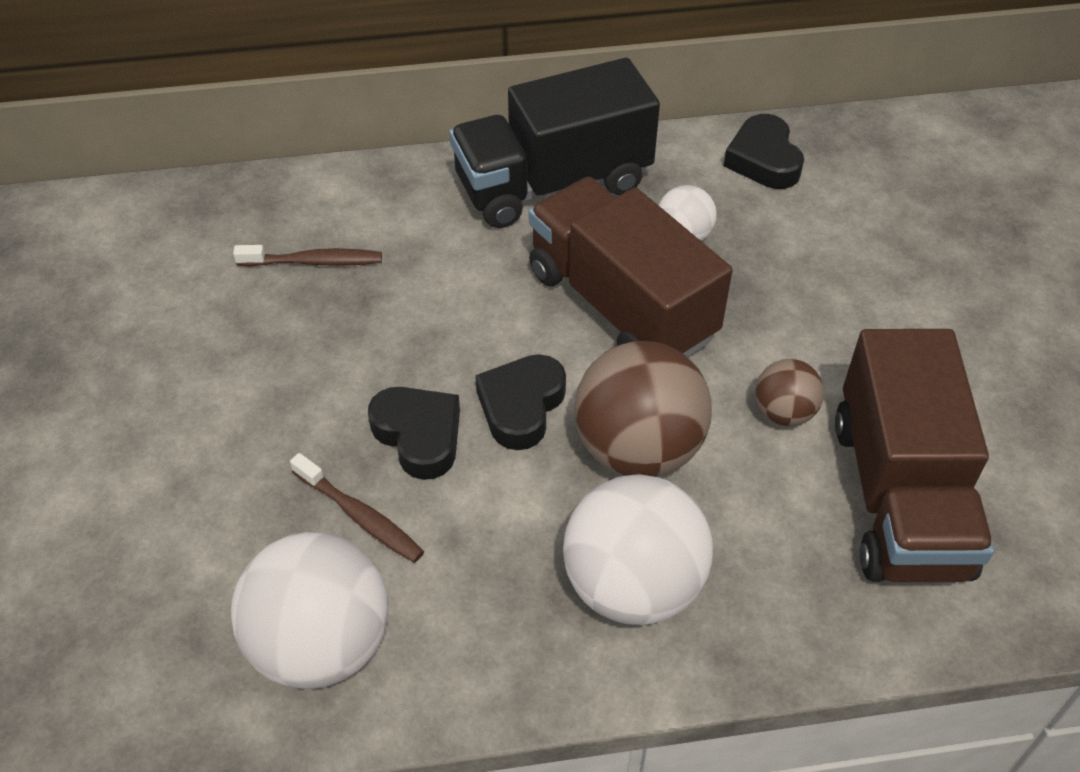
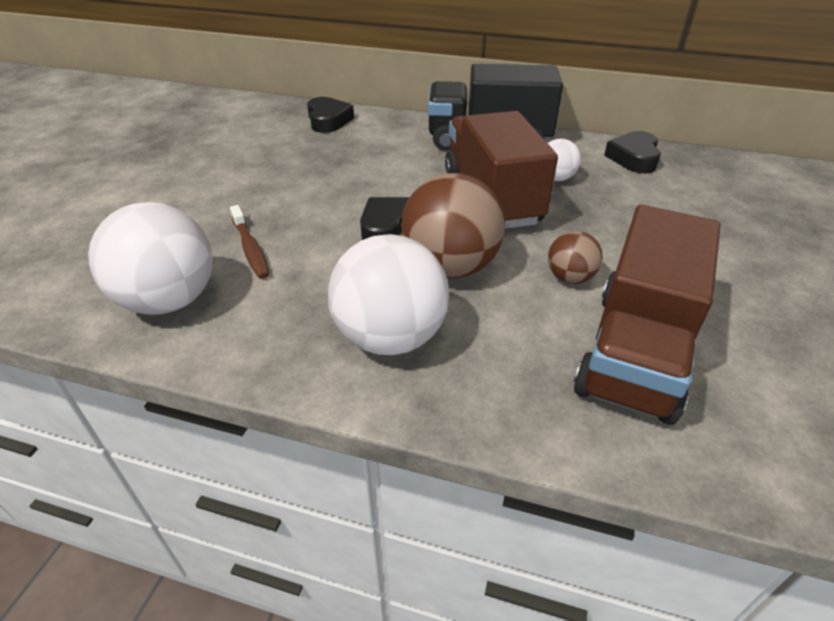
camera: 25 degrees right, 10 degrees down
brown toothbrush [233,245,382,267] -> none
black heart [368,387,460,480] -> black heart moved to [307,97,354,133]

